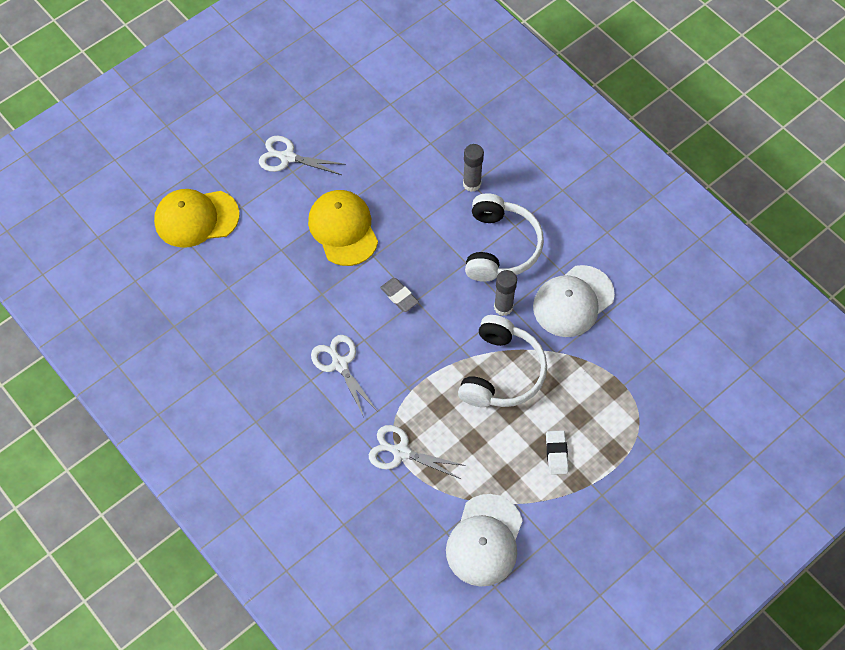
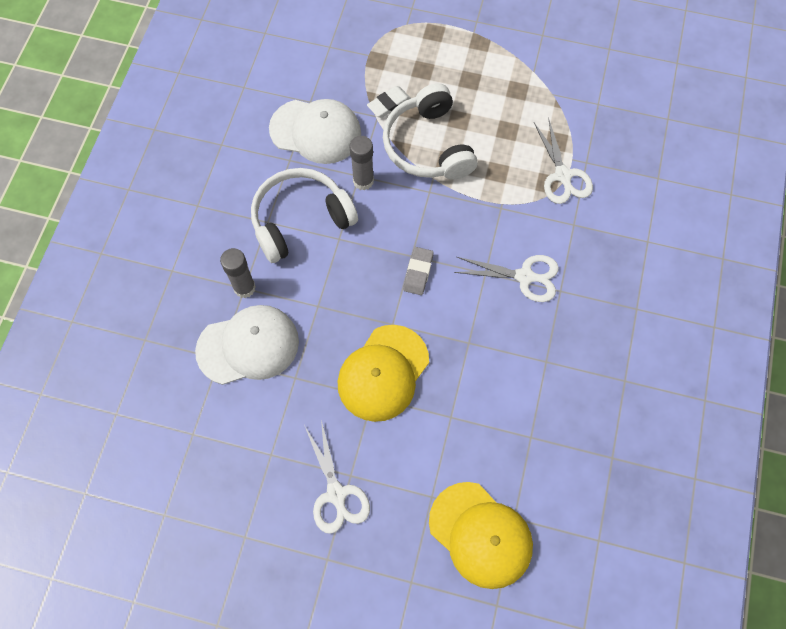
camera: 125 degrees left, 5 degrees up
white scissors [311,335,378,417] -> white scissors turned 105 degrees counterclockwise [454,255,559,302]
white cap [446,494,523,586] -> white cap moved to [195,305,299,385]
white headphones [458,315,547,407] -> white headphones turned 90 degrees counterclockwise [383,83,478,180]
white eraser [546,430,568,475] -> white eraser moved to [367,86,411,118]

